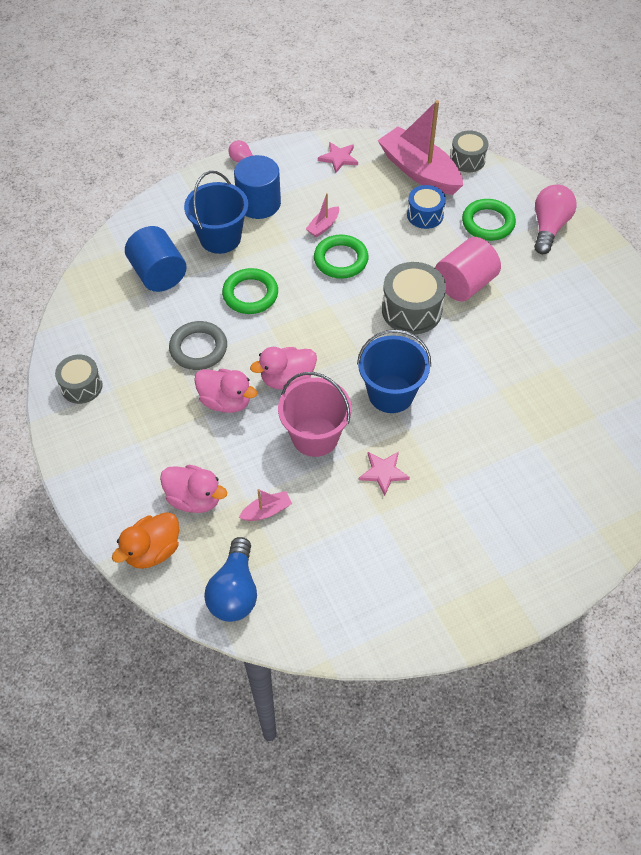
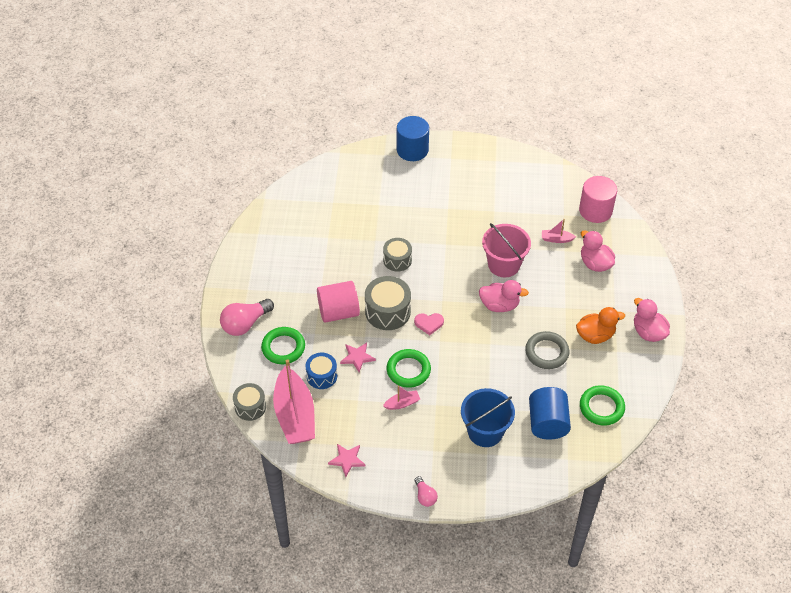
camera: 150 degrees left, 5 degrees down
grey drum [55,355,103,404] -> grey drum moved to [383,238,412,272]
orange duck [112,512,179,569] -> orange duck moved to [576,307,625,344]
pink duck [194,369,257,413] -> pink duck moved to [634,298,670,342]
blue light bulb [204,537,257,622] -> pink cylinder [579,176,617,223]
green ring [222,268,278,314] -> green ring moved to [580,385,625,426]
blue cylinder [234,155,281,219] -> blue cylinder moved to [397,116,429,161]
blue bucket [357,329,431,413] -> none
pink star [359,452,410,496] -> pink star moved to [340,343,376,372]
none -> pink heart [414,313,444,335]

